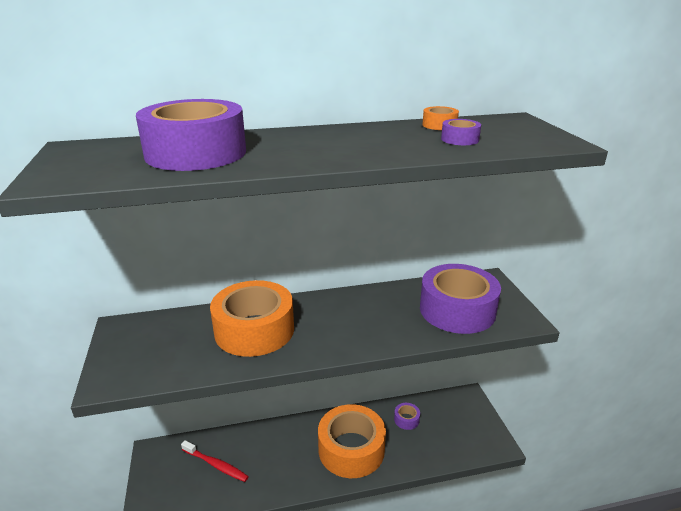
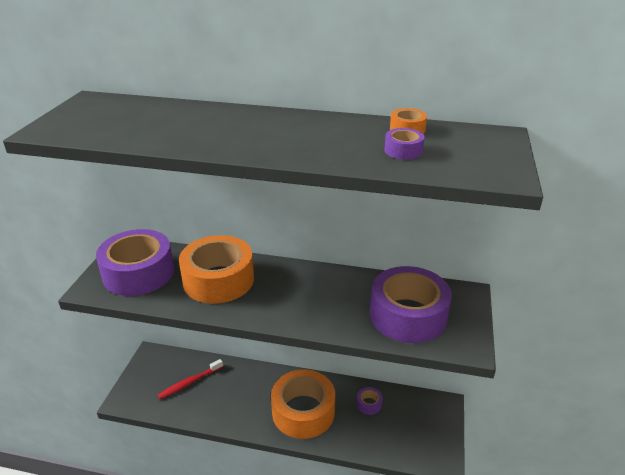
camera: 25 degrees right, 5 degrees up
purple tape [136,99,246,171] -> purple tape moved to [96,229,174,296]
red toothbrush [181,440,249,482] -> red toothbrush turned 90 degrees clockwise [158,359,223,399]

